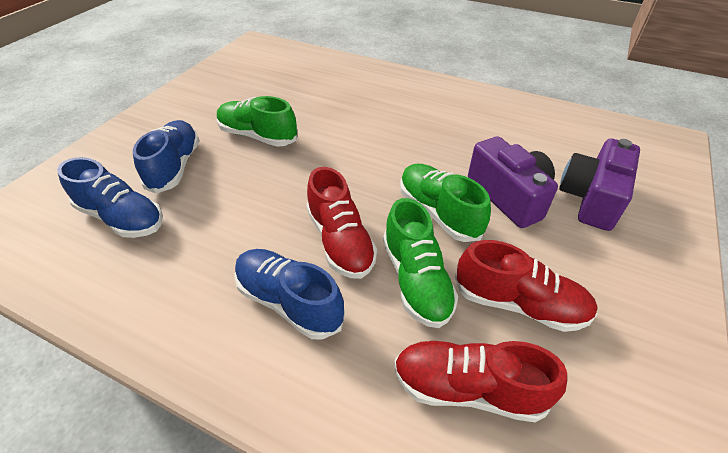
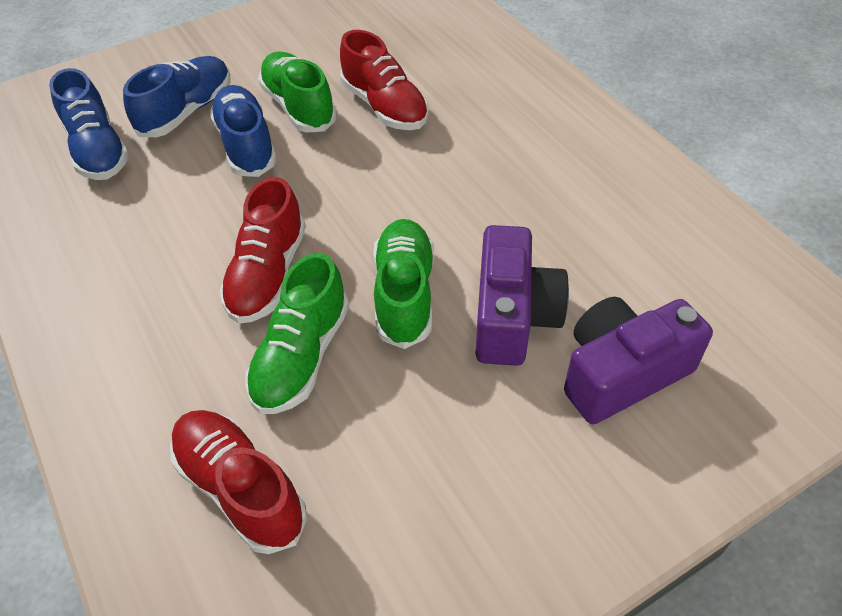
camera: 35 degrees right, 5 degrees up
blue shoe [234,249,345,340] -> blue shoe moved to [209,85,277,177]
red shoe [455,240,598,332] -> red shoe moved to [340,30,429,130]

